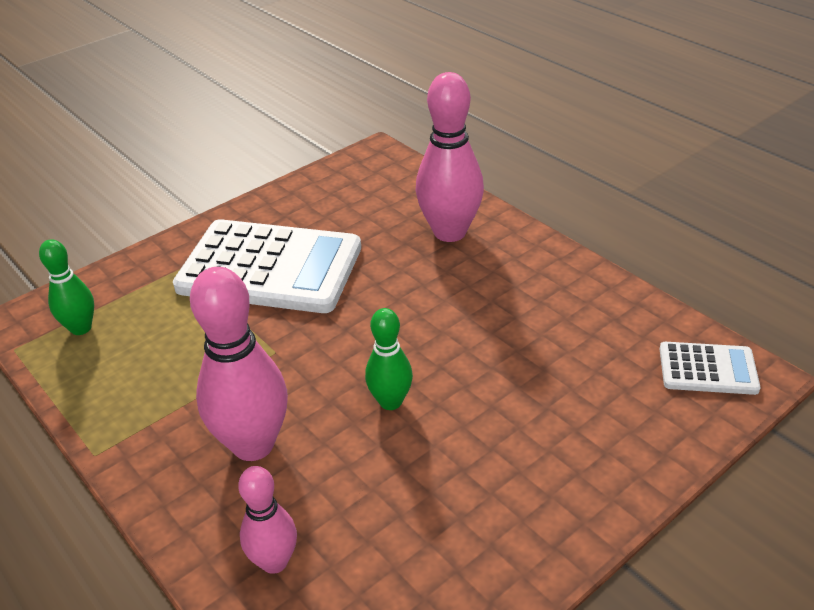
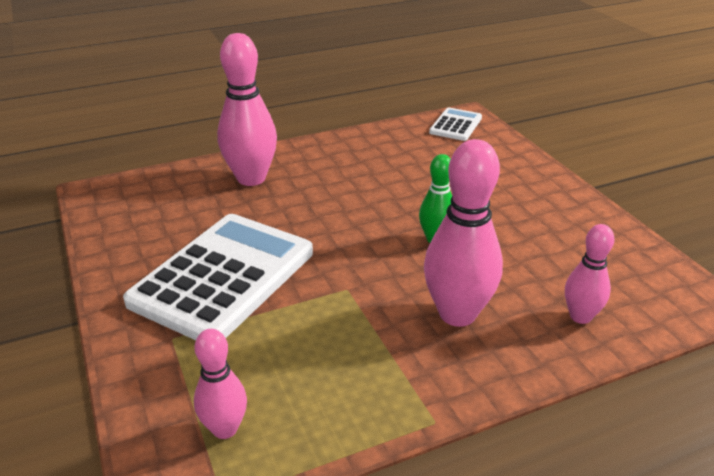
camera: 75 degrees left, 5 degrees down
green bowling pin [39,239,94,335] -> pink bowling pin [194,329,247,439]

